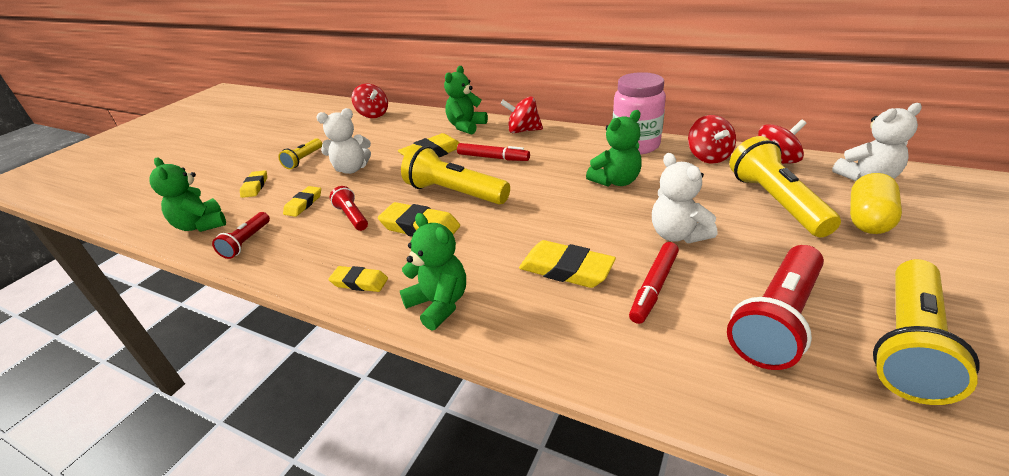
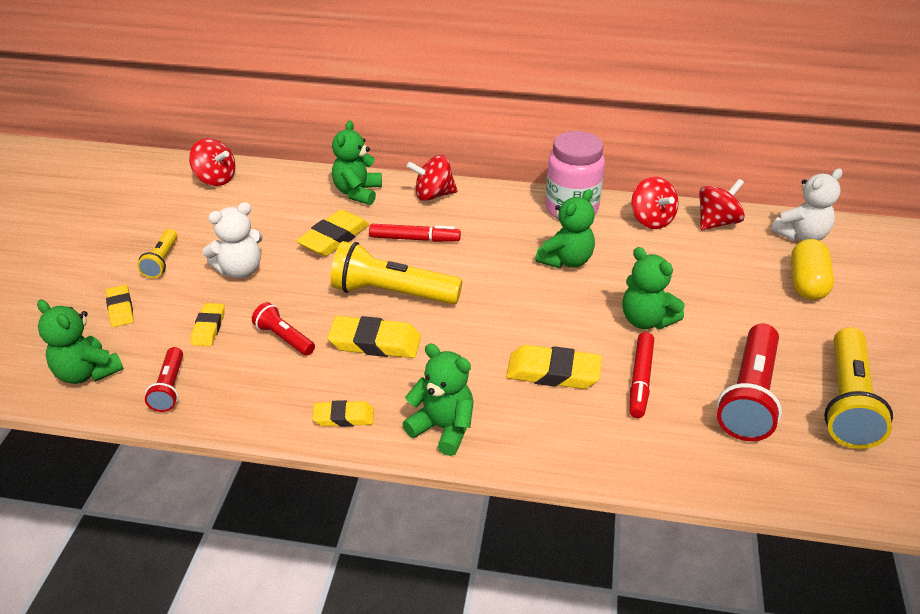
camera: 20 degrees left, 5 degrees up
white teddy bear [652,153,717,243] -> green teddy bear [622,247,684,329]
yellow flashlight [729,136,841,237] -> none

